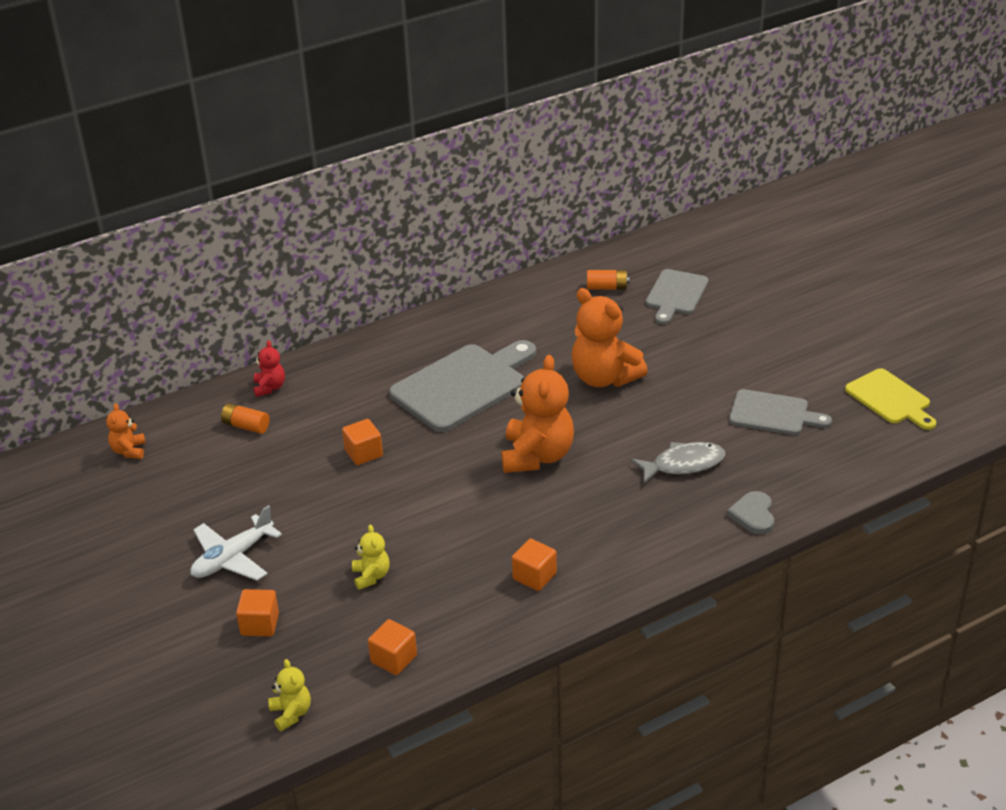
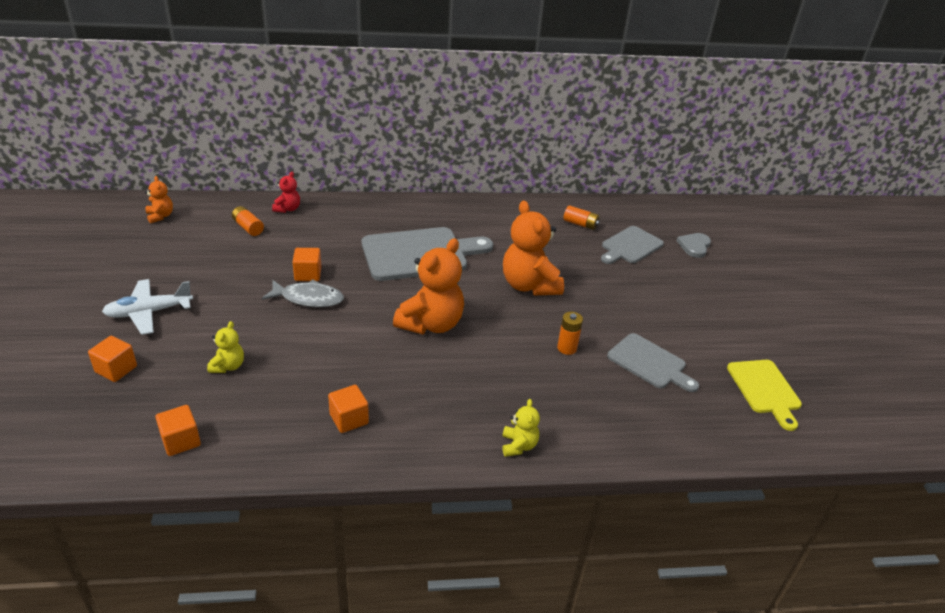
camera: 20 degrees right, 0 degrees up
orange teddy bear [106,403,146,459] -> orange teddy bear turned 135 degrees clockwise [145,176,173,223]
yellow teddy bear [269,659,311,731] -> yellow teddy bear moved to [502,399,540,457]
grey fish [631,442,726,483] -> grey fish moved to [262,280,344,307]
grey heart [727,491,774,534] -> grey heart moved to [677,233,711,258]
none -> orange battery [557,312,583,355]

